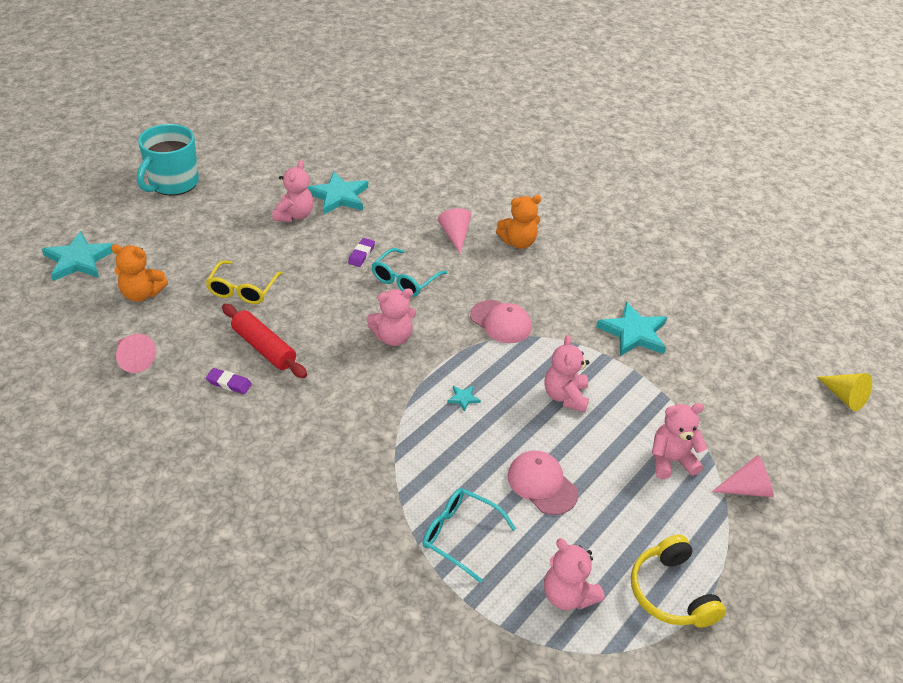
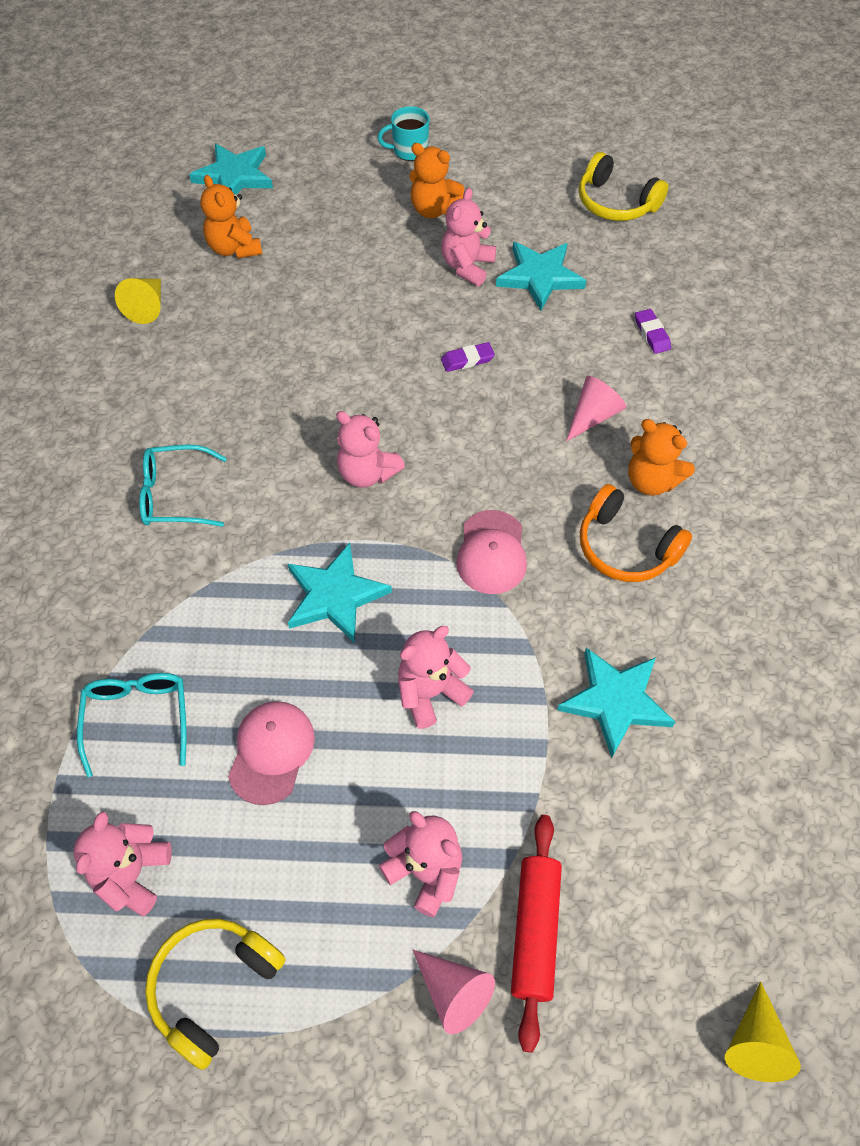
camera: 55 degrees right, 15 degrees up
pink cone [116,334,156,373] -> yellow cone [115,278,161,324]
turquoise mug [137,124,199,195] -> turquoise mug [377,106,429,161], size x0.55
yellow glasses [206,260,283,304] -> none
purple eraser [206,368,252,394] -> purple eraser moved to [635,309,671,354]
red rolling pin [222,304,307,378] -> red rolling pin moved to [511,815,562,1053]
pink teddy bear [272,160,313,222] -> pink teddy bear turned 135 degrees clockwise [441,188,496,286]
turquoise glasses [372,248,447,297] -> turquoise glasses moved to [139,445,227,527]
turquoise star [447,386,481,412] -> turquoise star [288,543,392,643], size x2.36
none -> orange teddy bear [409,143,464,218]
none -> yellow headphones [579,152,668,221]
none -> orange headphones [580,484,692,582]

